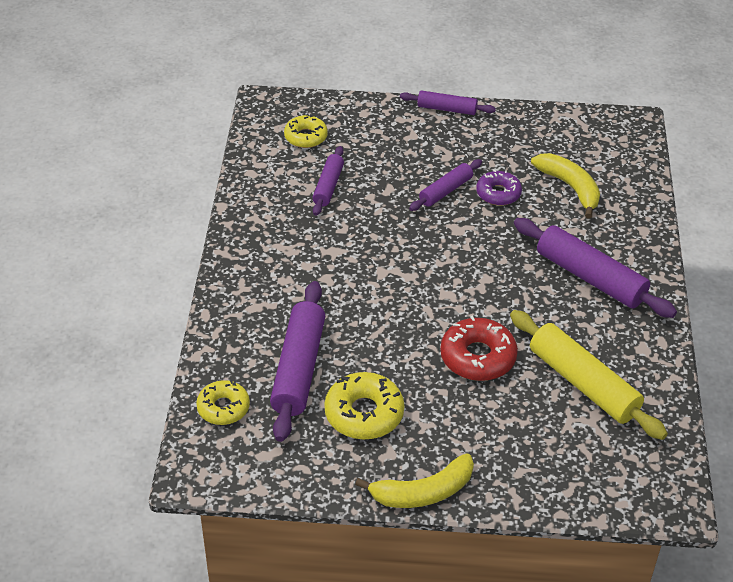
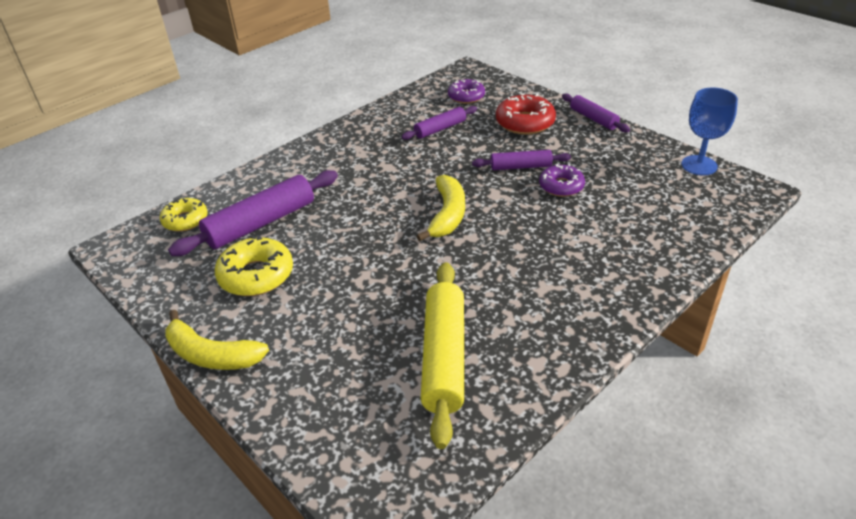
camera: 45 degrees right, 5 degrees down
yellow donut [284,114,328,148] -> purple donut [448,79,485,104]
red donut [440,315,518,381] -> red donut moved to [496,93,556,135]
purple rolling pin [514,218,677,318] -> none
yellow banana [531,153,600,219] -> yellow banana moved to [416,175,465,241]
none -> blue goblet [681,88,738,175]

